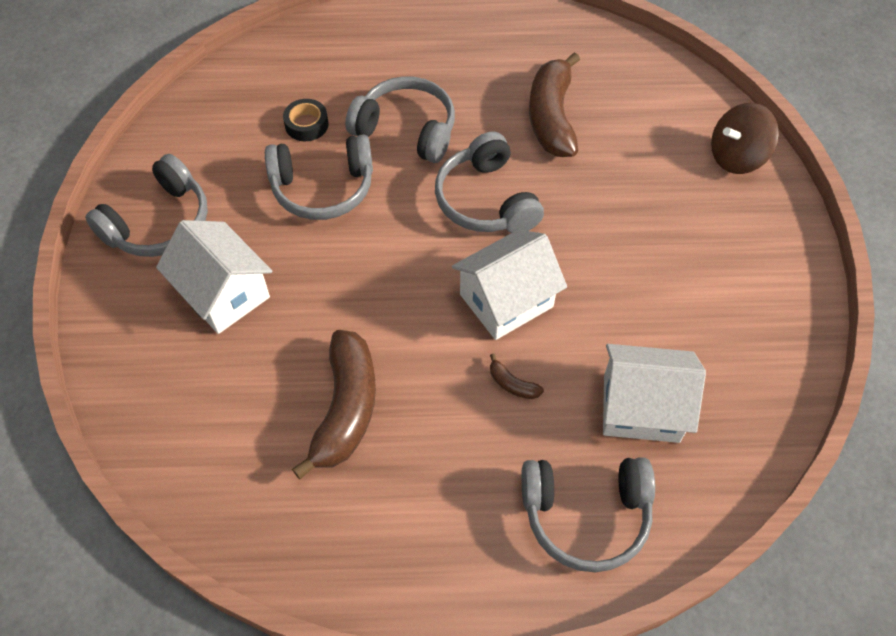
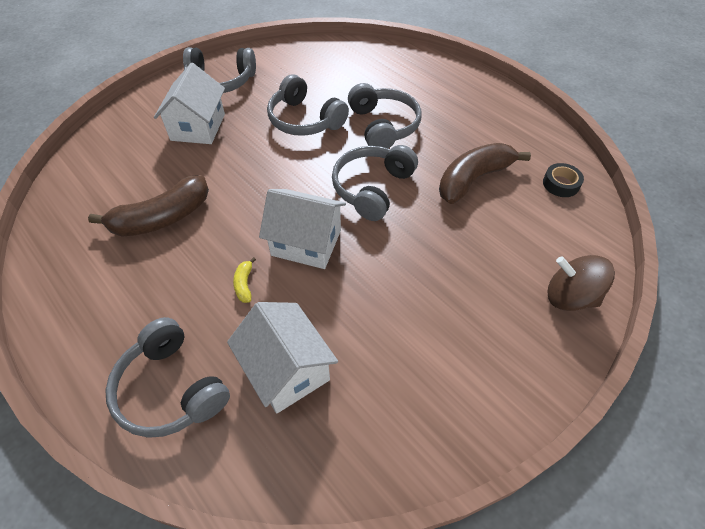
camera: 50 degrees right, 5 degrees down
black tape [283,99,328,141] -> black tape moved to [543,163,584,197]
brown banana [490,354,544,399] -> yellow banana [233,257,256,303]

